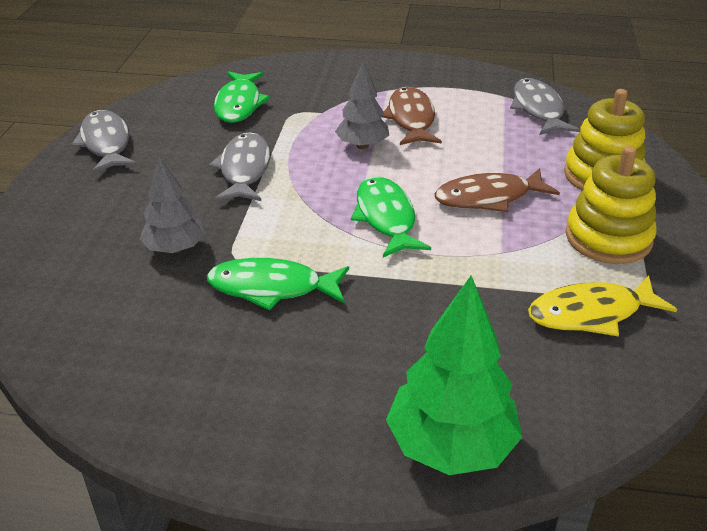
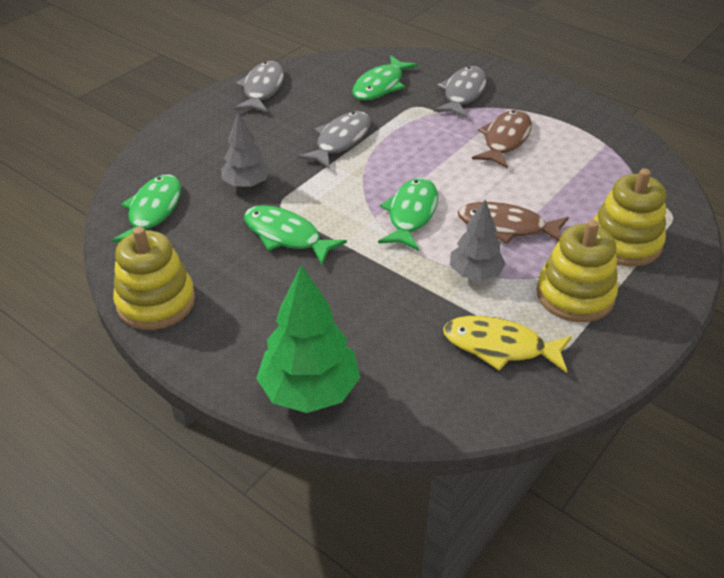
camera: 30 degrees right, 5 degrees up
grey tree [335,61,389,149] -> grey tree moved to [450,200,506,281]
grey fish [510,78,580,135] -> grey fish moved to [434,66,487,118]
none -> green fish [112,174,181,242]
none -> yellow stacking toy [113,227,195,330]

